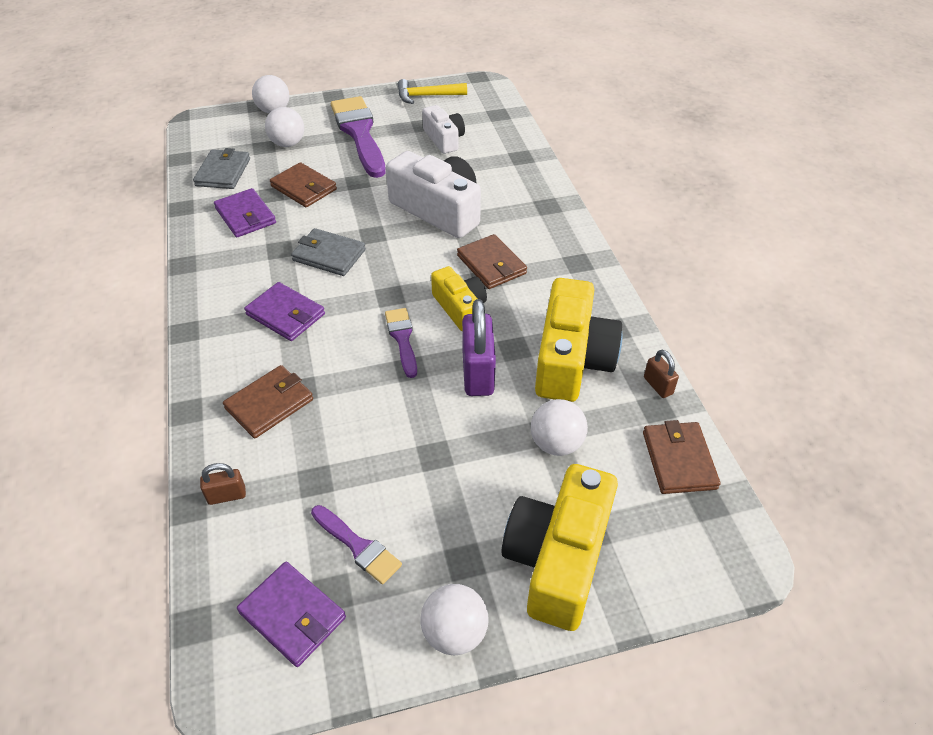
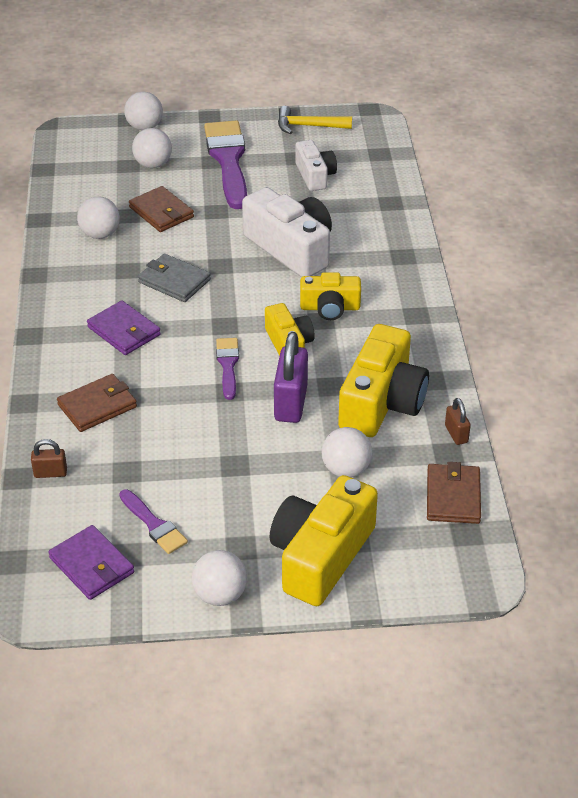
camera: 10 degrees right, 5 degrees down
grey wallet [193,148,250,189] -> none
purple wallet [214,188,276,237] -> white ball [77,196,120,239]
brown wallet [457,234,527,289] -> yellow camera [300,272,361,320]

